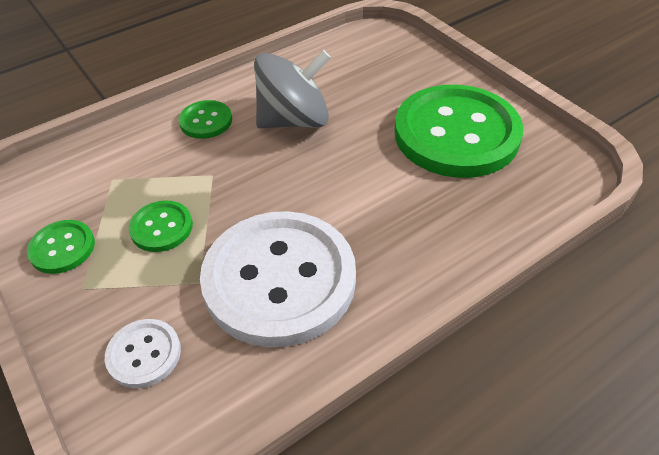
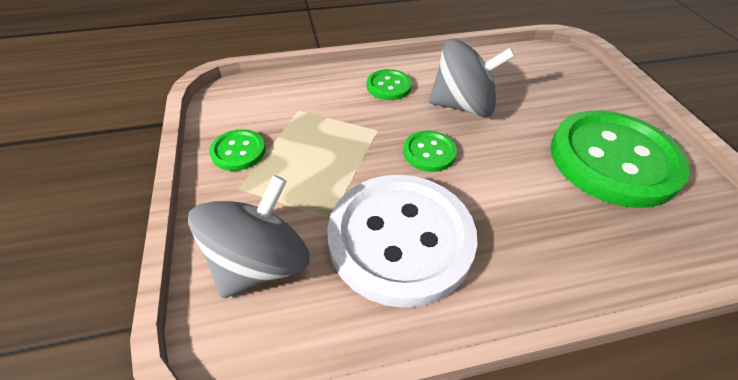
camera: 20 degrees right, 0 degrees up
white button [105,319,181,388] -> grey spinning top [188,175,310,298]
green button [129,200,193,252] -> green button moved to [403,130,457,172]

